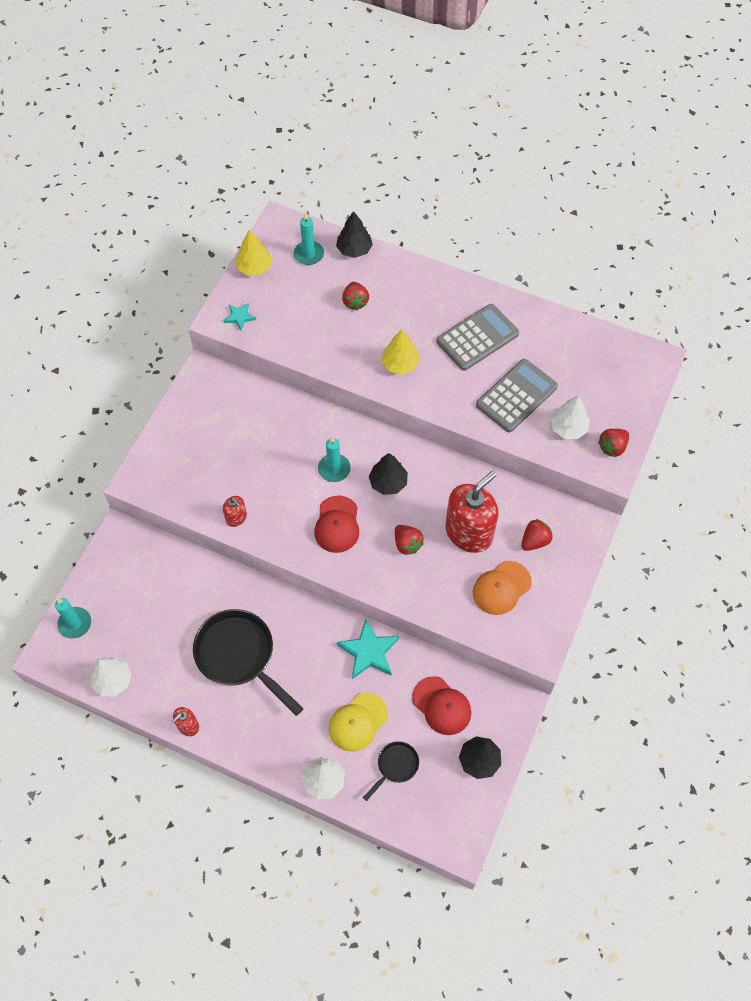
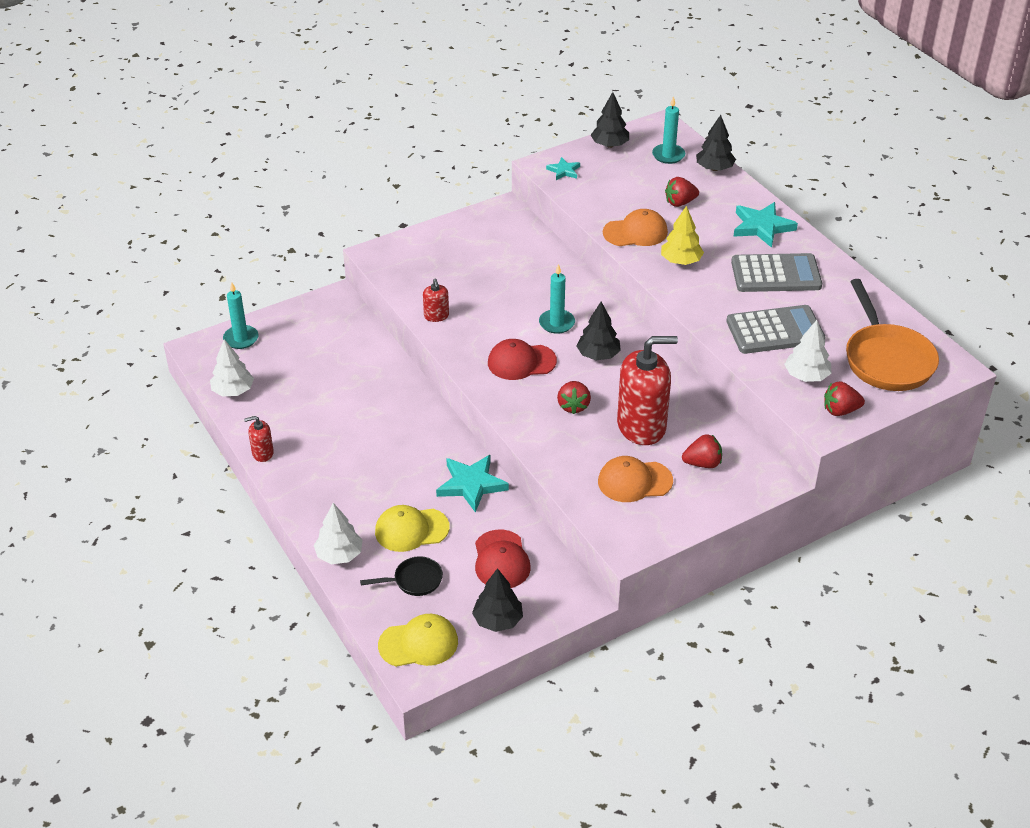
camera: 35 degrees right, 20 degrees down
black pan [193,609,304,716] -> none
yellow tree [236,230,272,276] -> black tree [591,92,629,148]
red cap [314,496,359,553] -> red cap turned 45 degrees clockwise [488,339,557,380]
red strawberry [342,282,369,310] -> red strawberry turned 45 degrees clockwise [665,177,699,207]
none -> yellow cap [378,614,458,667]
none -> orange cap [603,209,668,246]
none -> turquoise star [733,202,798,248]
none -> orange pan [846,279,939,391]

